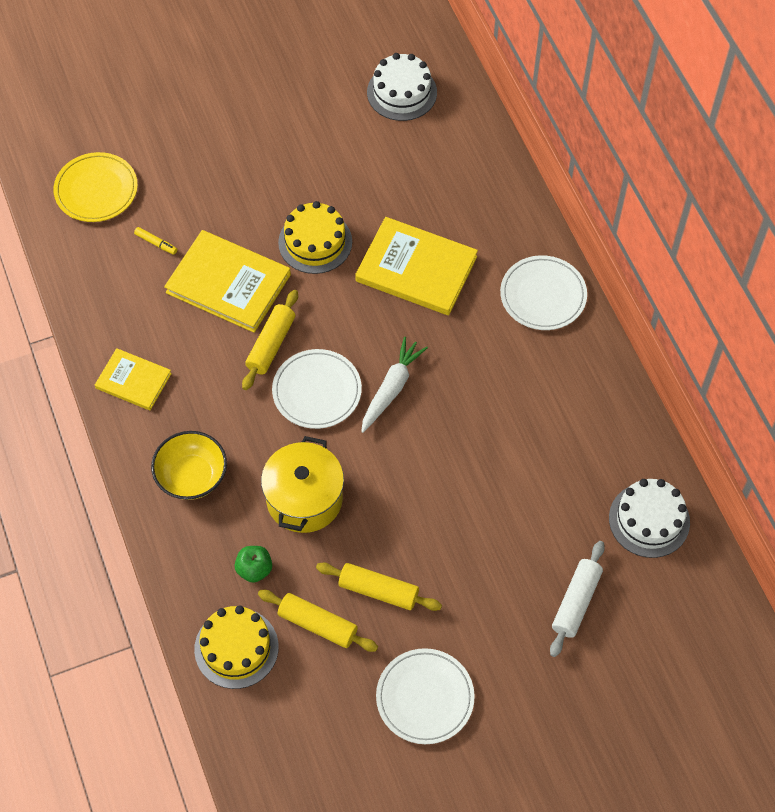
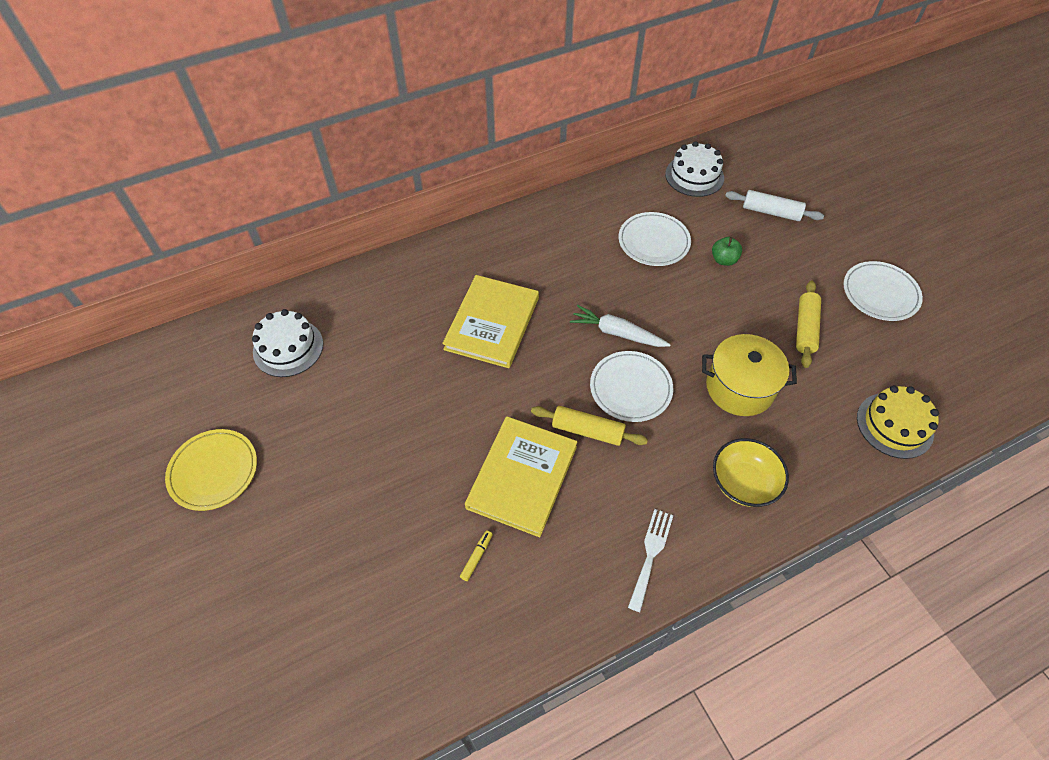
camera: 95 degrees left, 5 degrees down
yellow plate [53,152,138,222] -> yellow plate moved to [165,429,257,511]
yellow book [95,348,172,410] -> white fork [628,509,674,612]
green apple [235,546,272,583] -> green apple moved to [712,237,742,266]
yellow rolling pin [258,590,378,652] -> none
yellow cake [278,201,352,274] -> none
white plate [500,255,587,330] -> white plate moved to [619,212,691,266]

